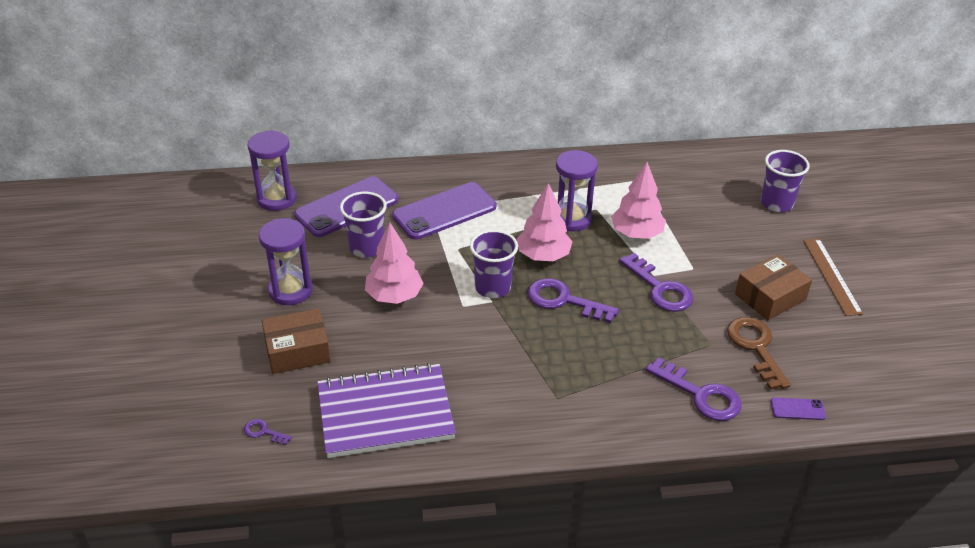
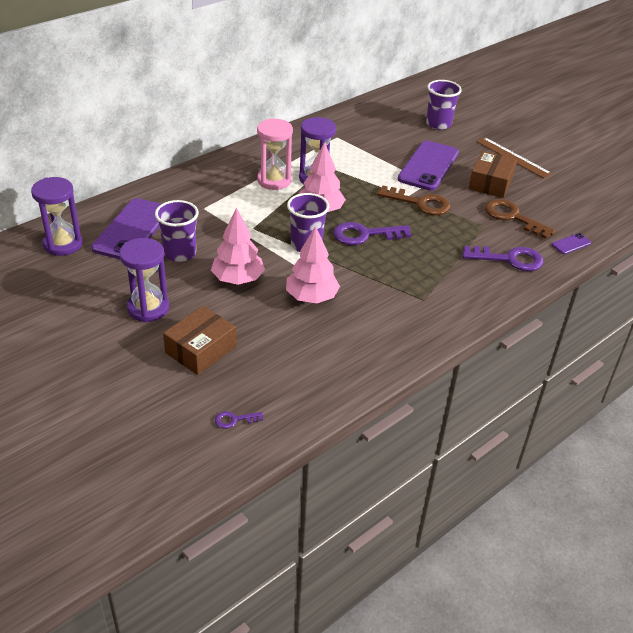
camera: 35 degrees left, 0 degrees up
purple notebook [317,363,456,458] -> none
purple phone [392,182,496,240] -> purple phone moved to [398,140,459,191]
pink tree [611,162,666,239] -> pink tree moved to [286,226,340,304]
purple key [619,253,694,312] -> brown key [377,185,450,215]
none -> pink hourglass [257,118,293,190]

